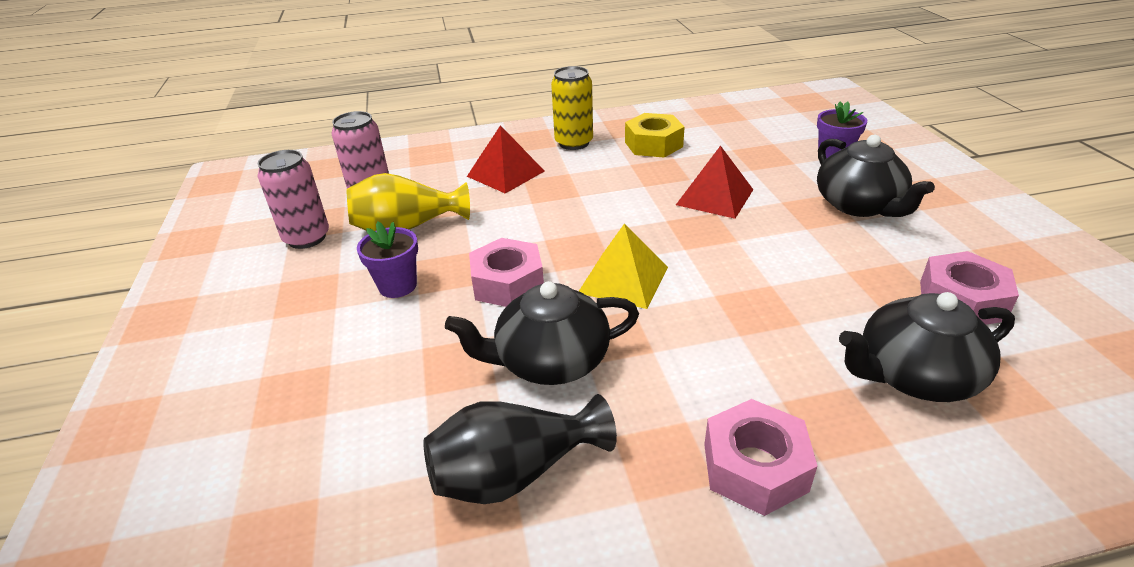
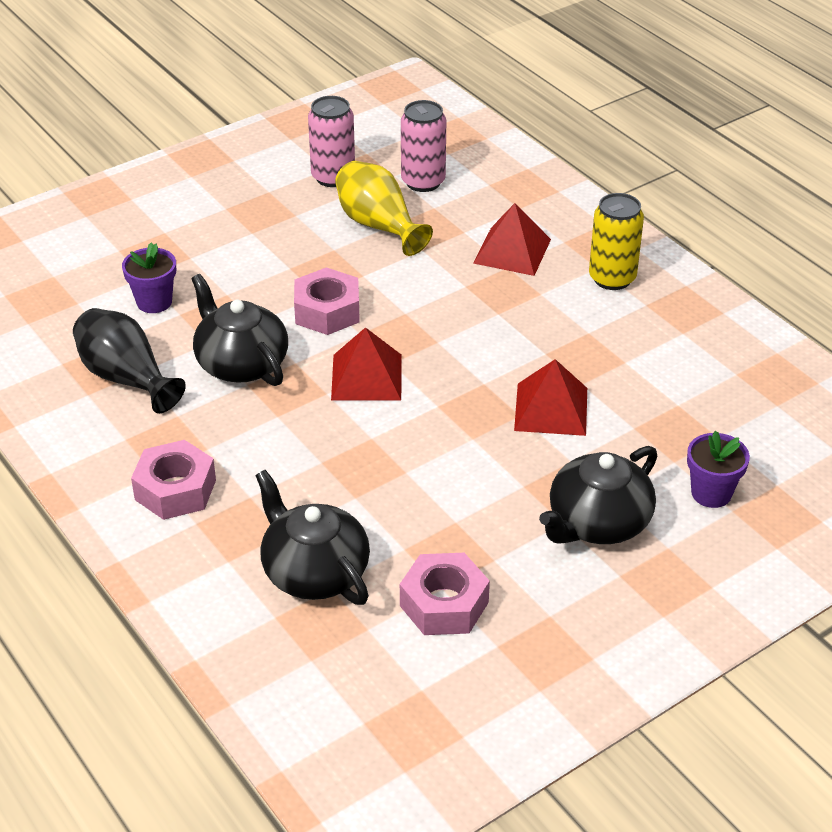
camera: 65 degrees right, 5 degrees up
purple flower pot [357,222,418,298] -> purple flower pot moved to [122,243,176,313]
yellow pyramid [579,224,668,309] -> red pyramid [331,327,402,401]
yellow nut [625,113,685,158] -> none

